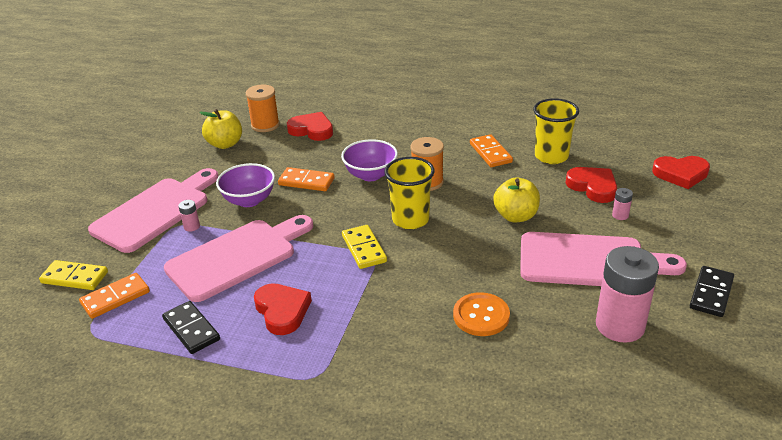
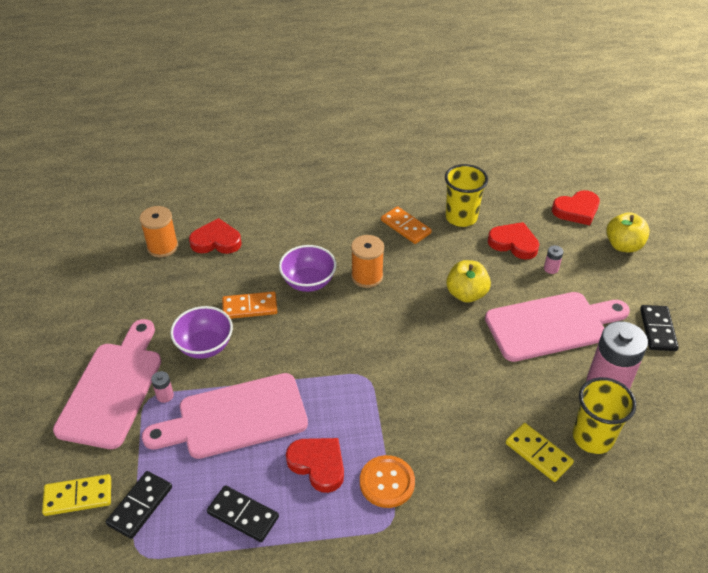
camera: 25 degrees left, 10 degrees up
orange domino [79,273,150,319] -> black domino [106,471,172,539]
pink cutting board [164,215,313,302] -> pink cutting board turned 135 degrees counterclockwise [142,373,308,459]
yellow apple [199,109,242,149] -> yellow apple moved to [606,212,650,252]
yellow domino [342,225,387,269] -> yellow domino moved to [506,423,574,482]
yellow cup [384,157,435,229] -> yellow cup moved to [573,377,636,454]
orange button [453,292,510,336] -> orange button moved to [360,455,415,508]

